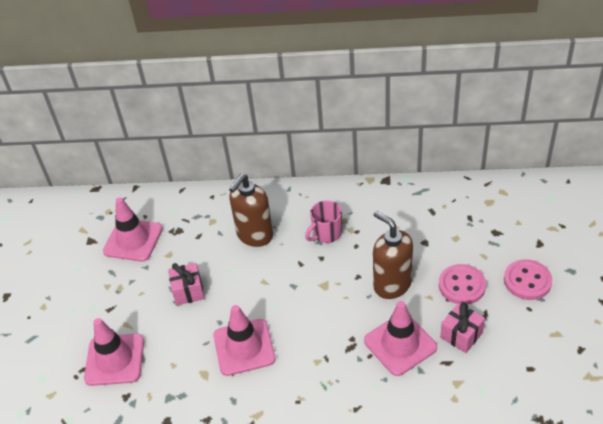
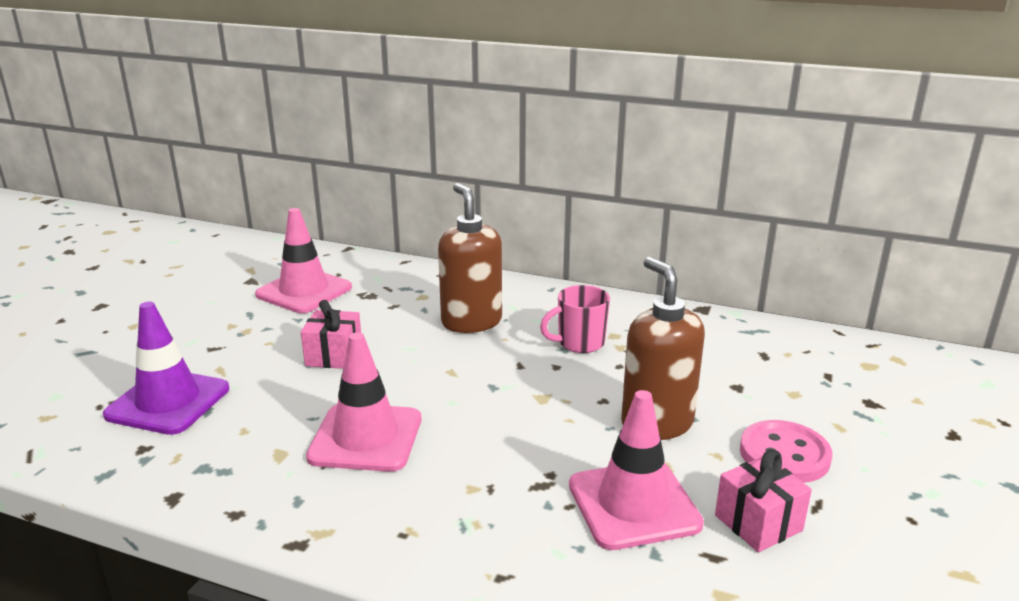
camera: 15 degrees right, 20 degrees down
pink traffic cone [84,318,144,386] -> purple traffic cone [103,302,229,435]
brown soap dispenser [229,174,273,247] -> brown soap dispenser turned 105 degrees clockwise [438,183,502,333]
pink button [504,259,552,300] -> none

